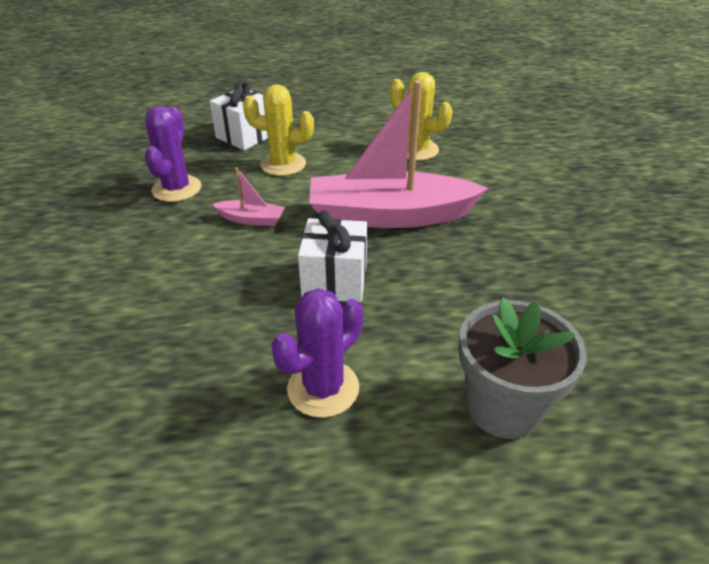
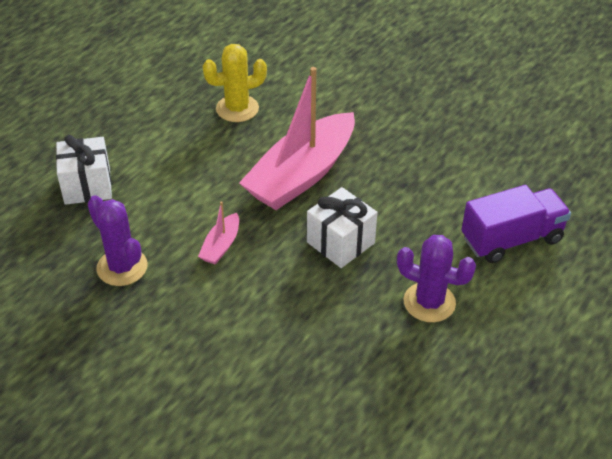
camera: 50 degrees left, 5 degrees up
pink boat [213,167,285,226] -> pink boat turned 150 degrees clockwise [198,201,239,265]
yellow cactus [243,84,314,176] -> none
purple cactus [271,288,363,418] -> purple cactus turned 60 degrees counterclockwise [397,235,476,322]
grey flower pot [459,298,587,439] -> purple truck [461,185,571,263]

